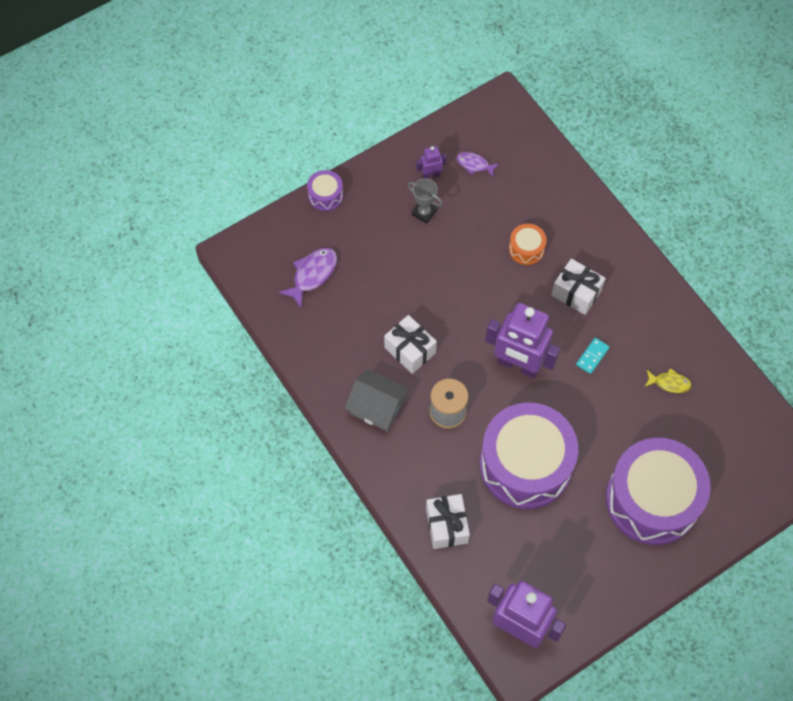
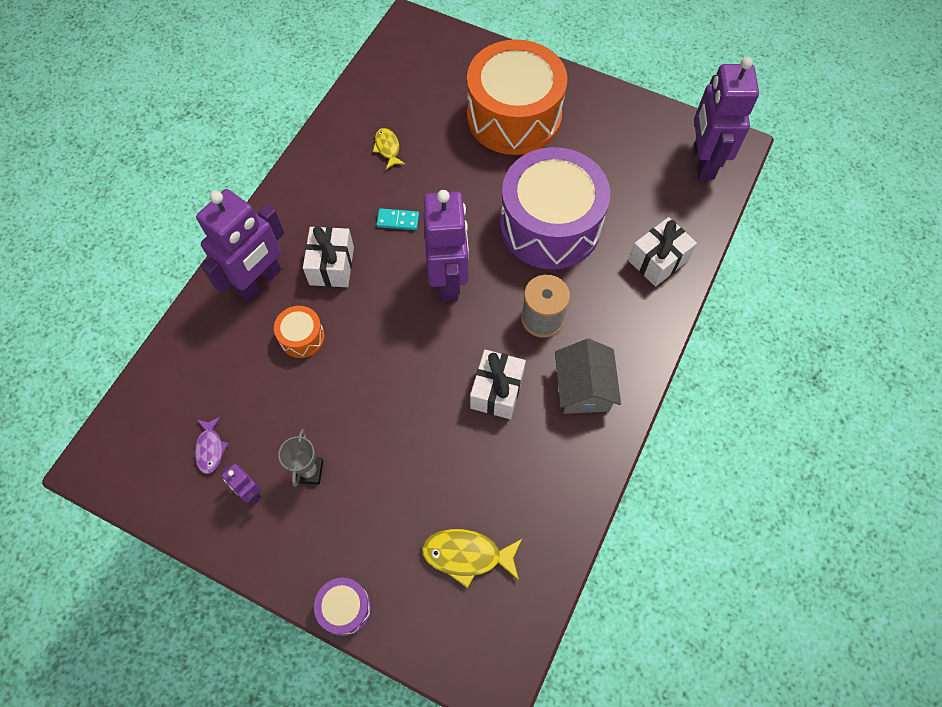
camera: 120 degrees left, 0 degrees up
purple fish [278,248,337,308] -> yellow fish [422,529,522,588]
purple drum [606,438,711,545] -> orange drum [467,39,567,155]
none -> purple robot [196,189,284,301]

